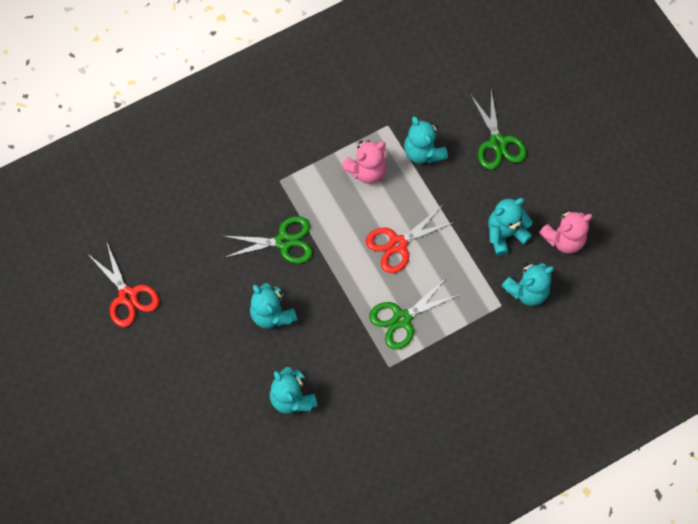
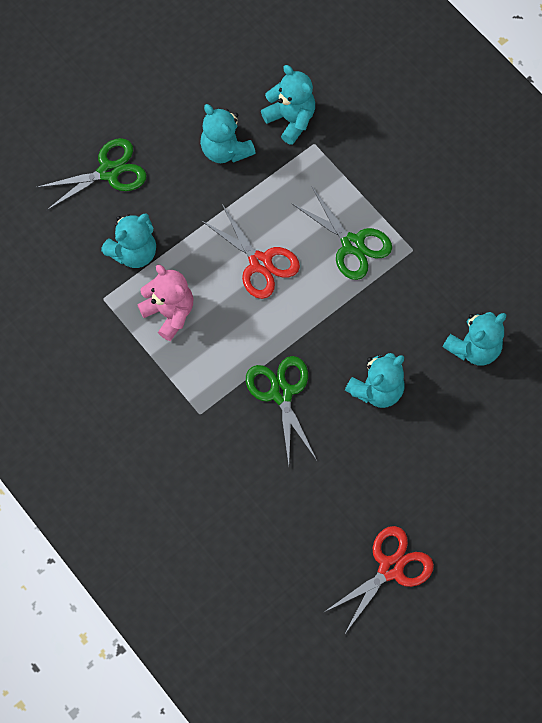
camera: 100 degrees left, 0 degrees up
pink teddy bear [539,210,592,254] -> none

